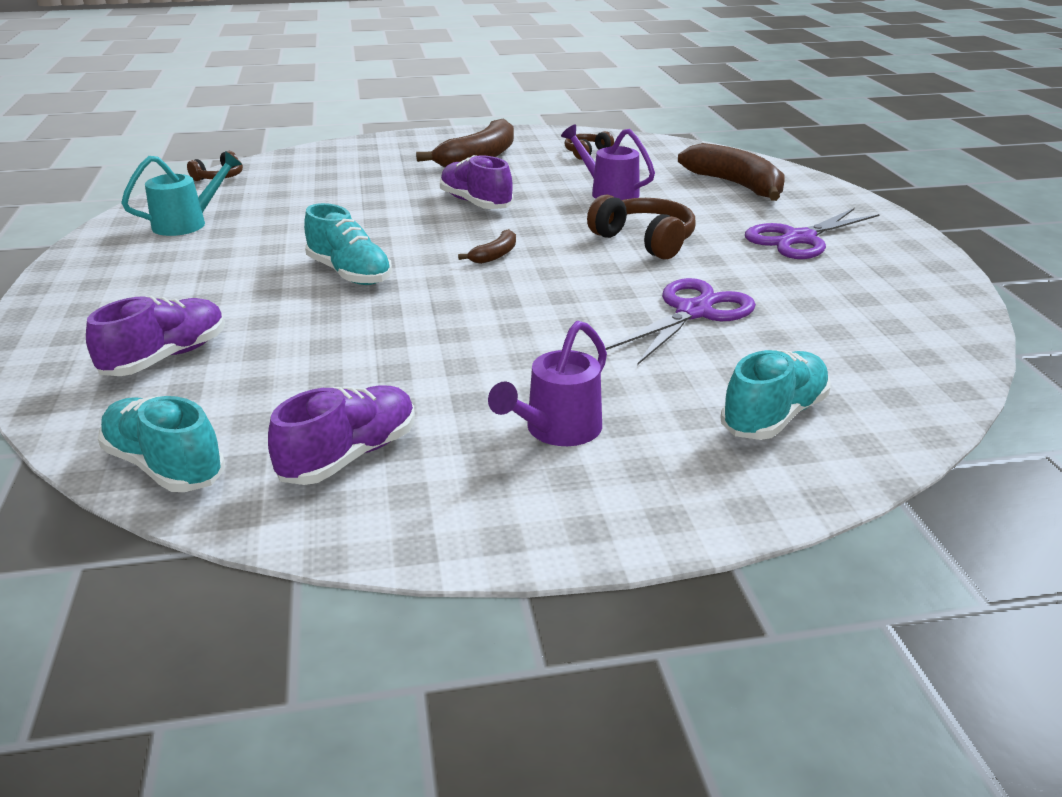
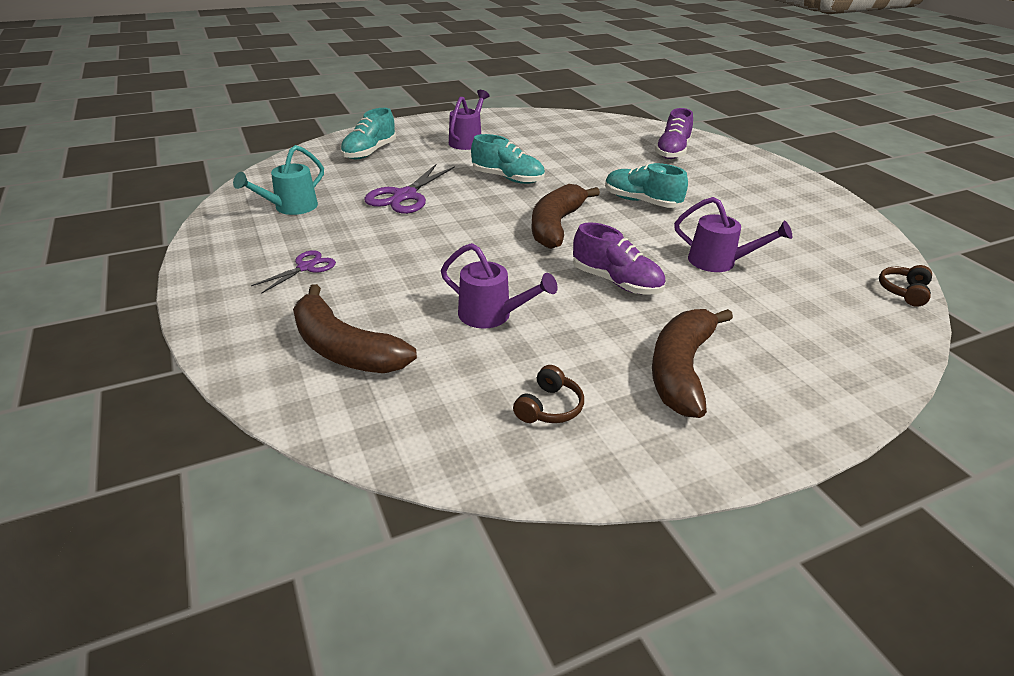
camera: 165 degrees right, 5 degrees up
turquoise shoe [98,396,225,492] -> turquoise shoe moved to [471,134,545,184]
turquoise watering can [121,151,242,236] -> turquoise watering can moved to [233,145,324,215]
purple shoe [268,386,415,485] -> none
brown banana [458,229,516,264] -> brown banana [531,184,600,249], size x2.10
brown headphones [587,194,695,259] -> none
purple scissors [745,208,880,259] -> purple scissors [251,250,336,294], size x0.59
none -> purple watering can [674,197,792,272]

